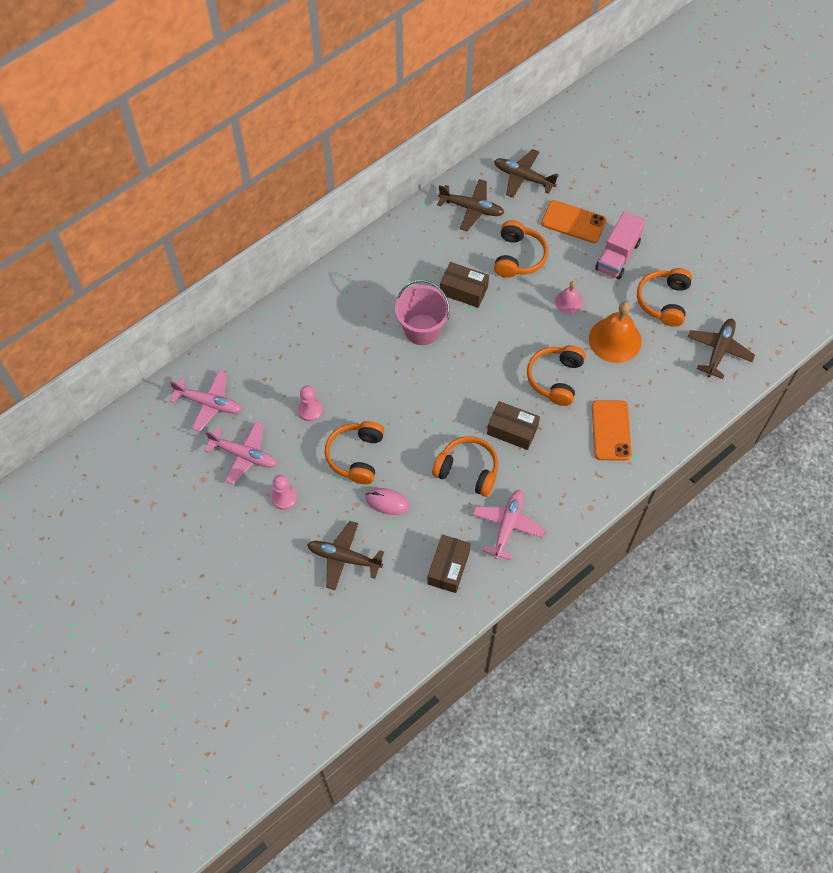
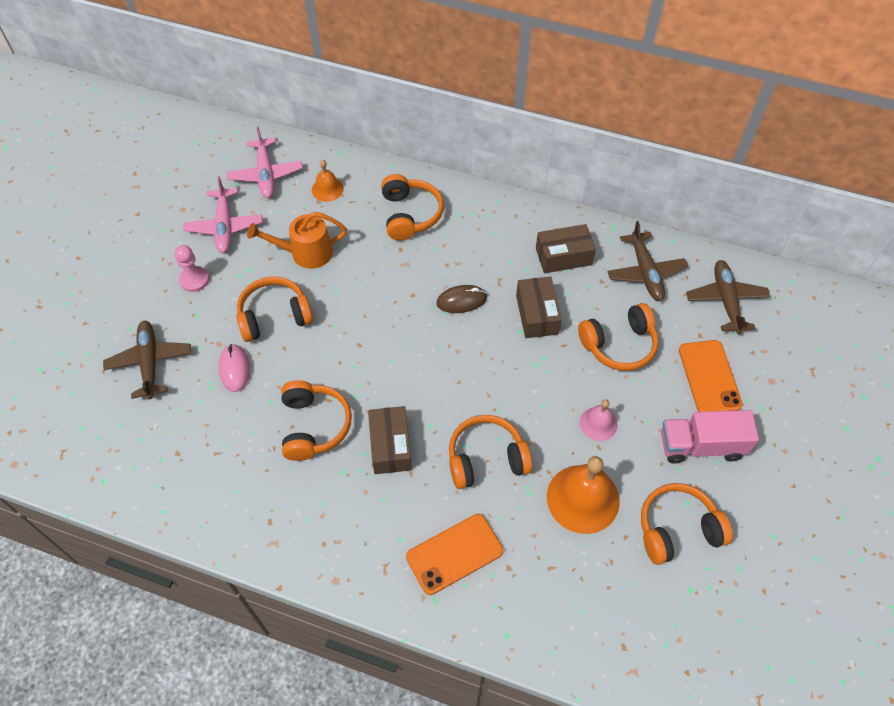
camera: 60 degrees right, 5 degrees down
pink pawn [298,386,323,421] -> orange watering can [247,212,347,269]
pink bucket [395,280,450,345] -> brown mouse [436,285,487,313]
brown box [427,535,471,593] -> brown box moved to [536,224,596,273]
pink plane [473,490,545,560] -> none
brown plane [688,319,755,379] -> none
none -> orange bell [312,160,344,202]
none -> orange headphones [381,174,444,241]

